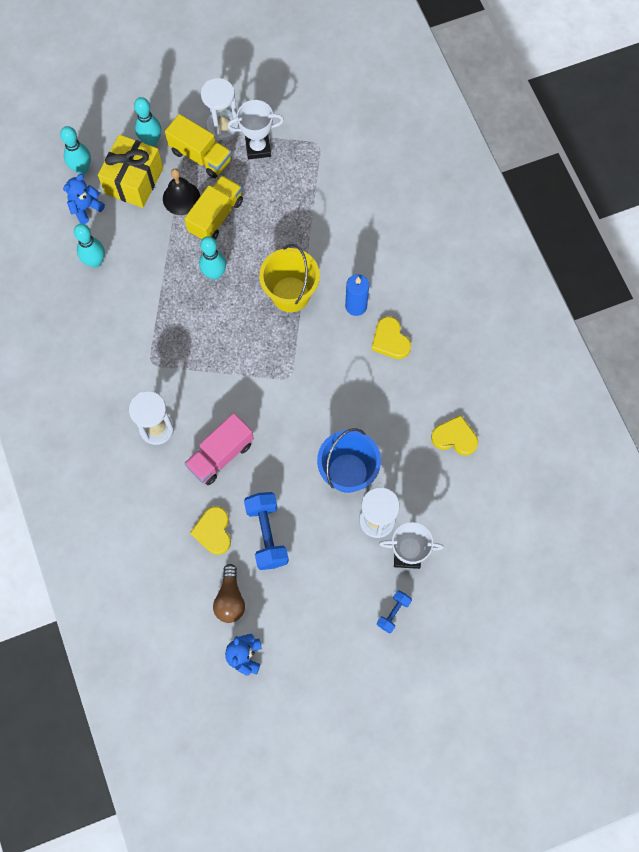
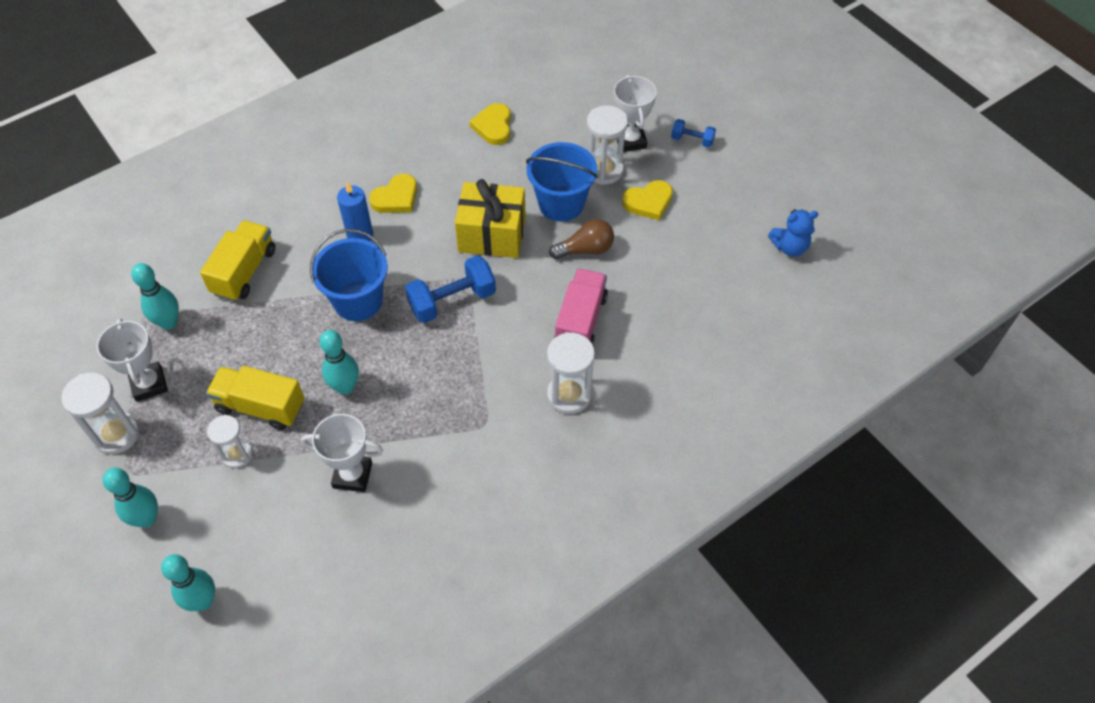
camera: 105 degrees left, 15 degrees down
blue teddy bear [63,174,105,224] -> none
turquoise bowling pin [74,224,105,268] -> turquoise bowling pin moved to [131,263,179,329]
yellow gift [98,134,163,208] -> yellow gift moved to [455,179,526,258]
black bell [163,169,200,215] -> white hourglass [207,415,253,469]
yellow truck [165,114,232,178] -> yellow truck moved to [200,220,275,302]
pink truck [184,413,254,485] -> pink truck turned 105 degrees counterclockwise [555,269,608,345]
yellow heart [190,506,231,555] -> yellow heart moved to [622,180,673,220]
brown light bulb [213,564,245,623] -> brown light bulb moved to [549,219,614,259]
blue dumbbell [244,492,289,570] -> blue dumbbell moved to [405,255,496,323]
yellow bucket [259,244,320,312] -> blue bucket [310,229,388,321]
none -> white trophy [301,414,383,492]

